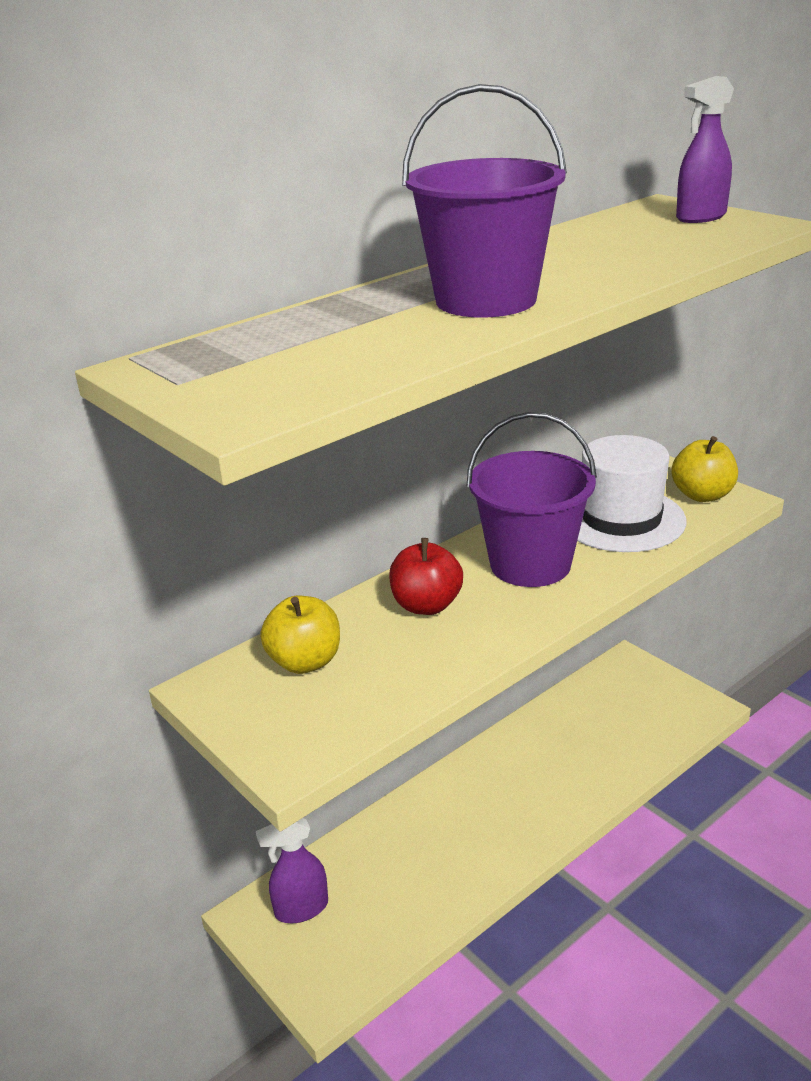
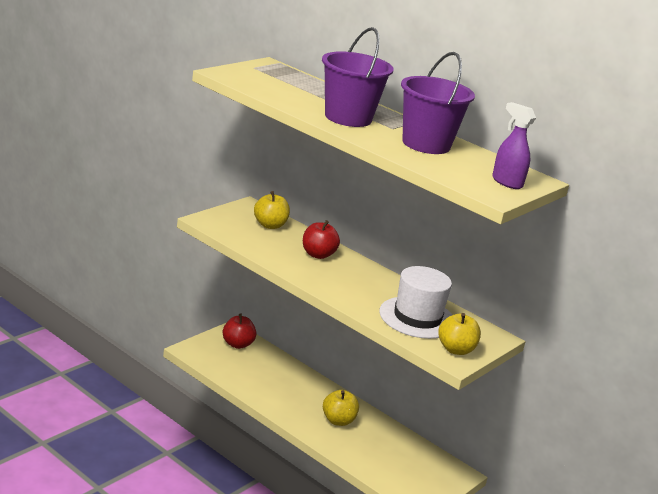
camera: 75 degrees right, 5 degrees down
purple spray bottle [256,818,328,923] -> red apple [223,313,257,349]
purple bucket [466,412,597,587] -> purple bucket moved to [401,52,475,154]
none -> yellow apple [323,390,359,426]

